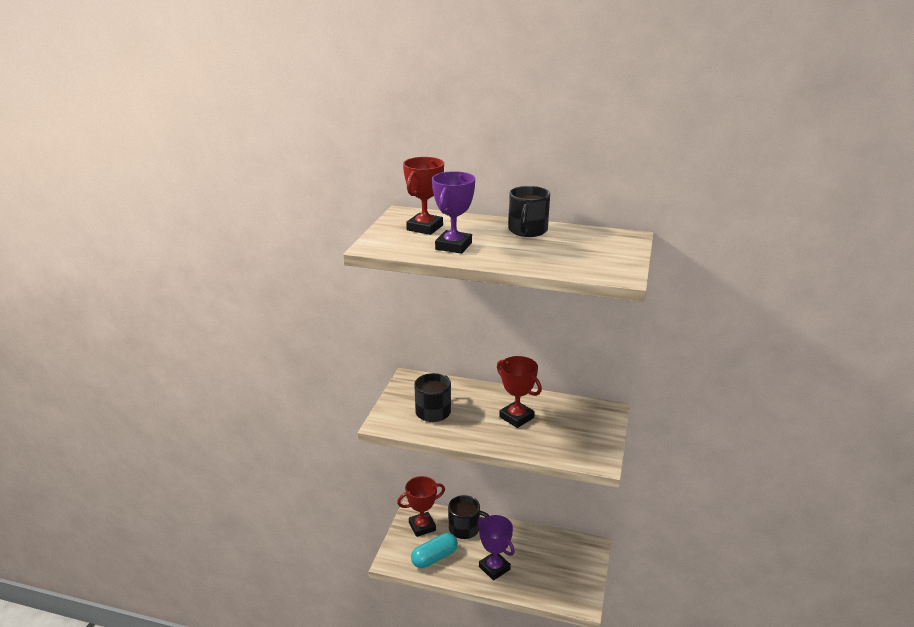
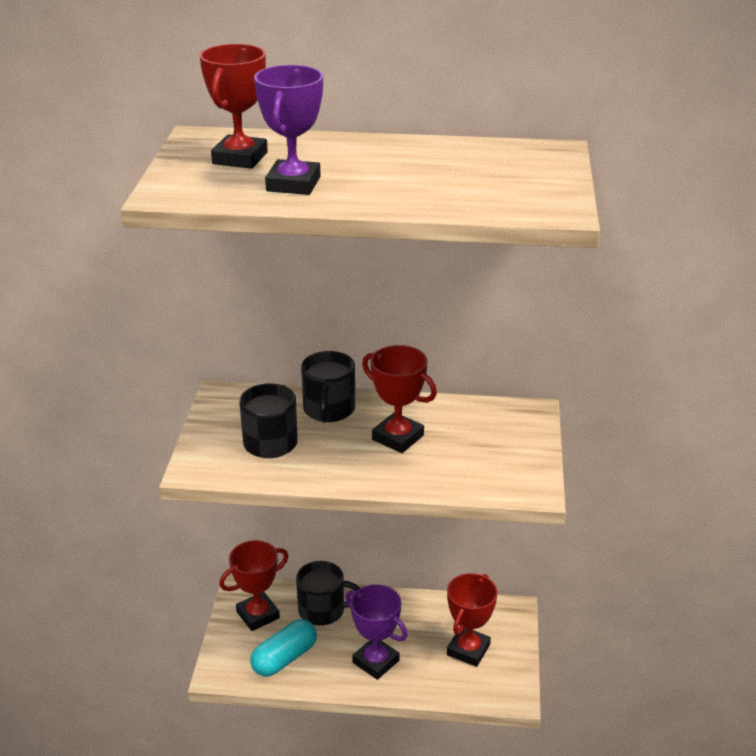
camera: 10 degrees left, 5 degrees up
black mug [508,186,550,237] -> black mug moved to [301,351,355,423]
none -> red trophy [447,573,498,667]

